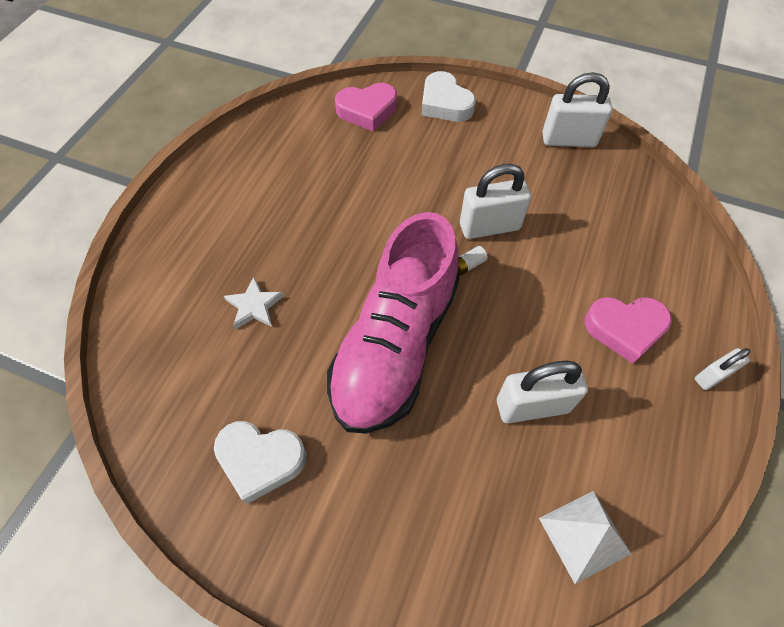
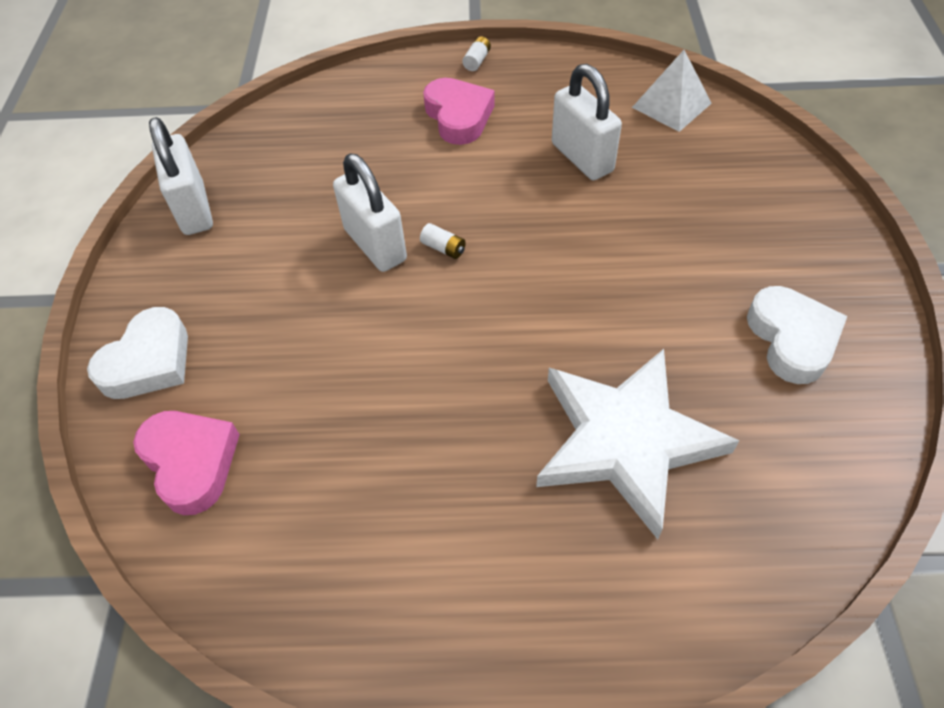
camera: 110 degrees left, 5 degrees down
white star [224,277,284,329] -> white star [536,349,739,539], size x2.30
pink shoe [327,212,460,434] -> none
white padlock [695,348,750,390] -> white battery [462,36,491,71]

